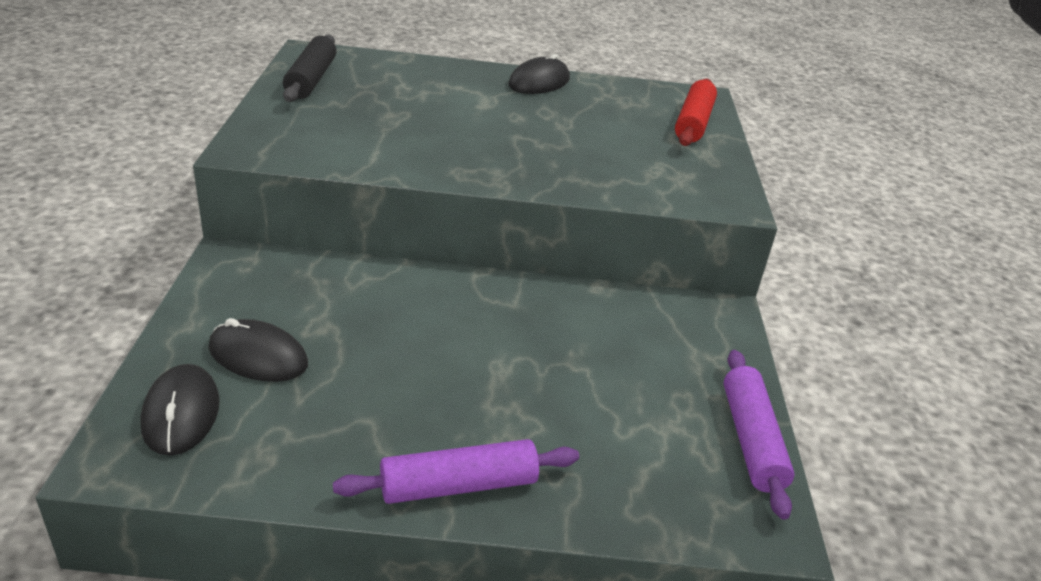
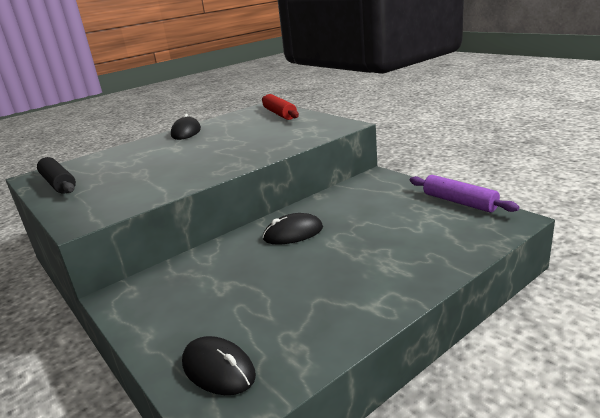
camera: 35 degrees left, 10 degrees down
black mouse [209,318,308,382] -> black mouse moved to [263,213,323,245]
purple rolling pin [333,439,579,504] -> none

